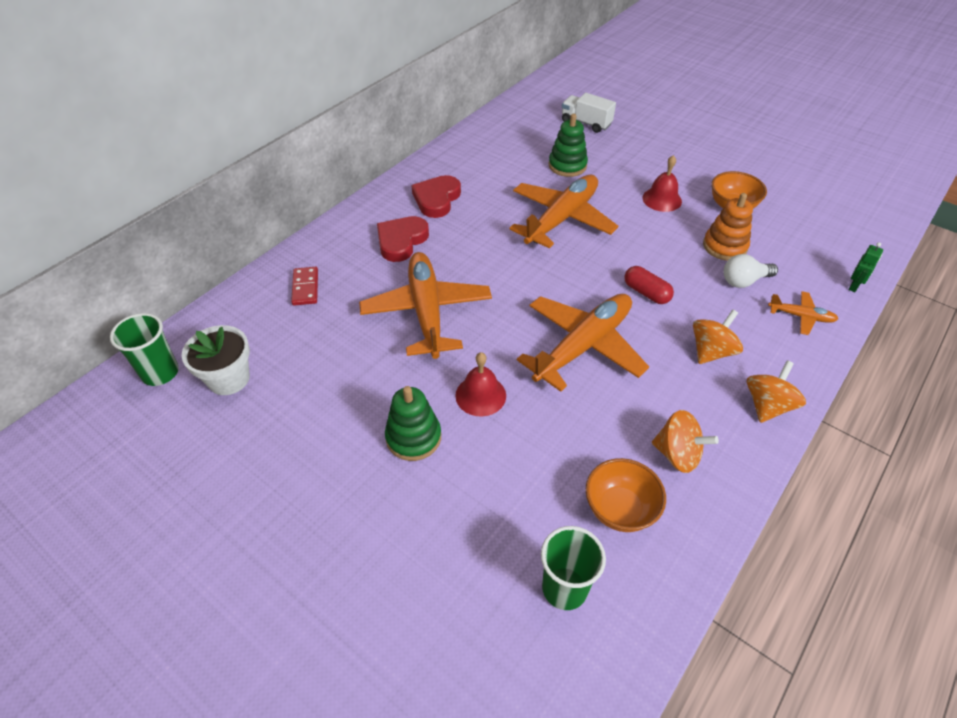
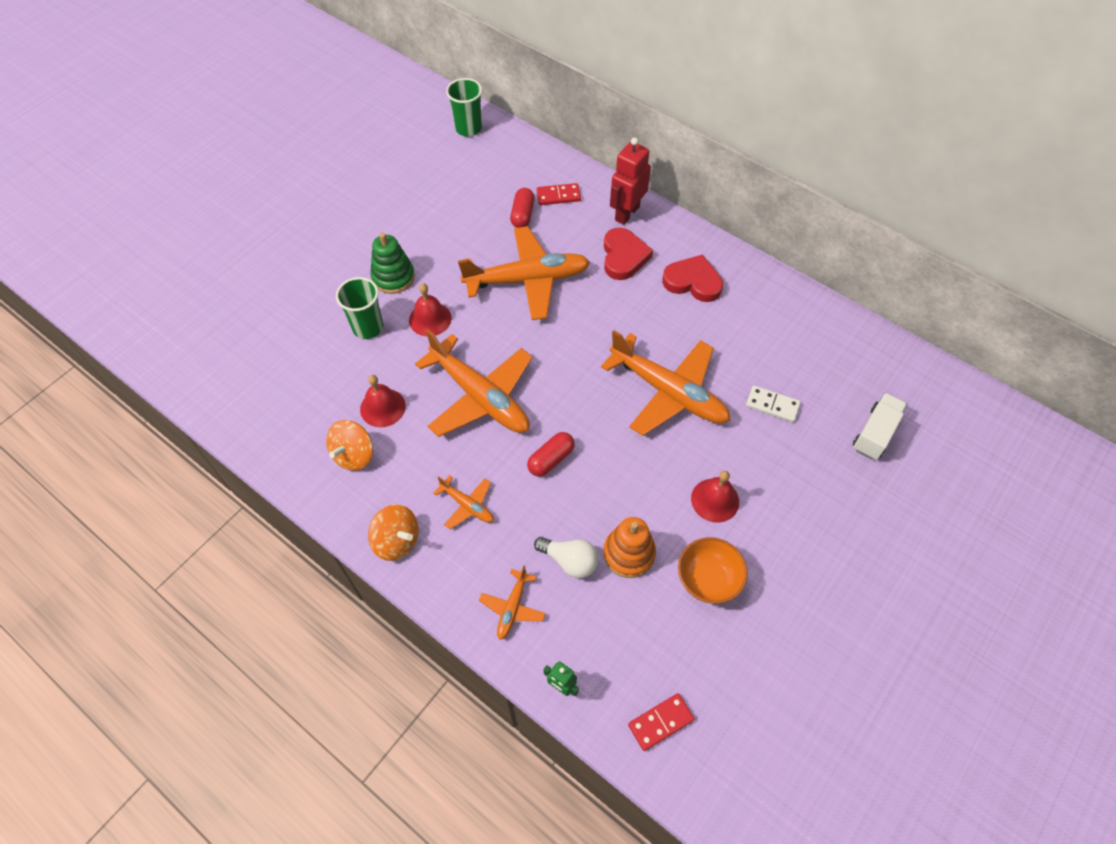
camera: 90 degrees right, 10 degrees up
white flower pot [182,325,250,395] -> none
red heart [377,216,429,262] -> red heart turned 60 degrees clockwise [604,228,653,280]
green cup [541,526,606,610] -> green cup moved to [336,277,383,339]
green stacking toy [549,114,588,177] -> white domino [746,386,801,423]
orange bowl [585,458,666,532] -> none
orange spinning top [693,309,743,364] -> orange plane [433,475,494,529]
white light bulb [724,254,778,288] -> white light bulb turned 135 degrees clockwise [534,537,598,578]
none -> red bell [360,375,405,427]
none -> red capsule [510,188,535,228]
none -> red robot [610,137,651,225]
none -> red domino [628,693,694,751]

